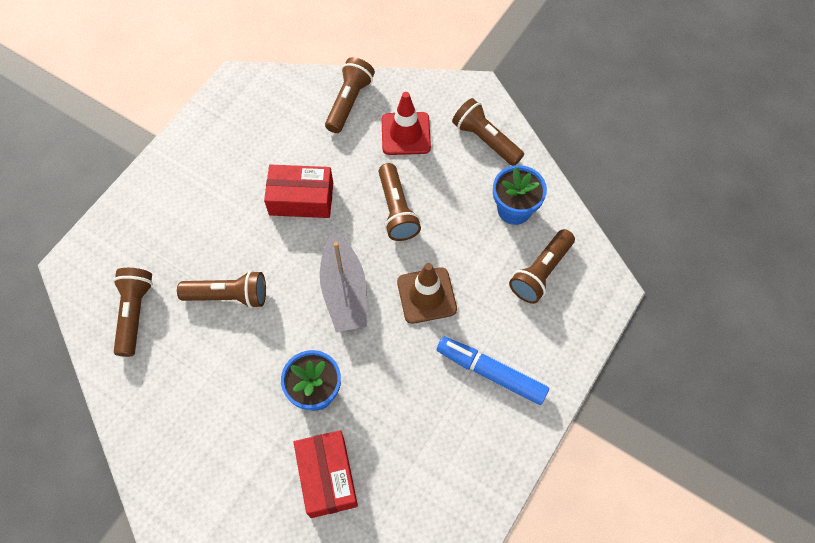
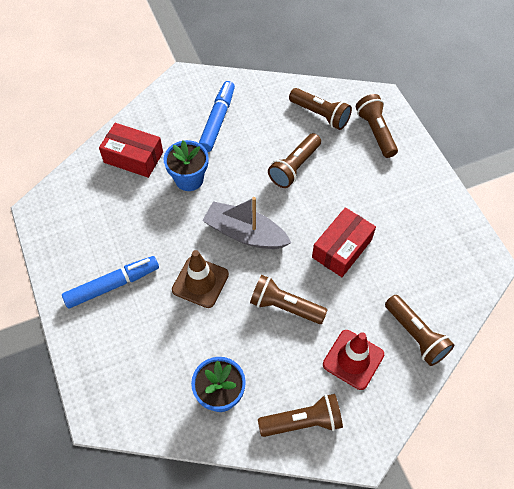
camera: 125 degrees right, 5 degrees down
brown flashlight [509,229,575,304] -> brown flashlight moved to [356,94,398,158]
none -> blue marker [199,81,235,152]

